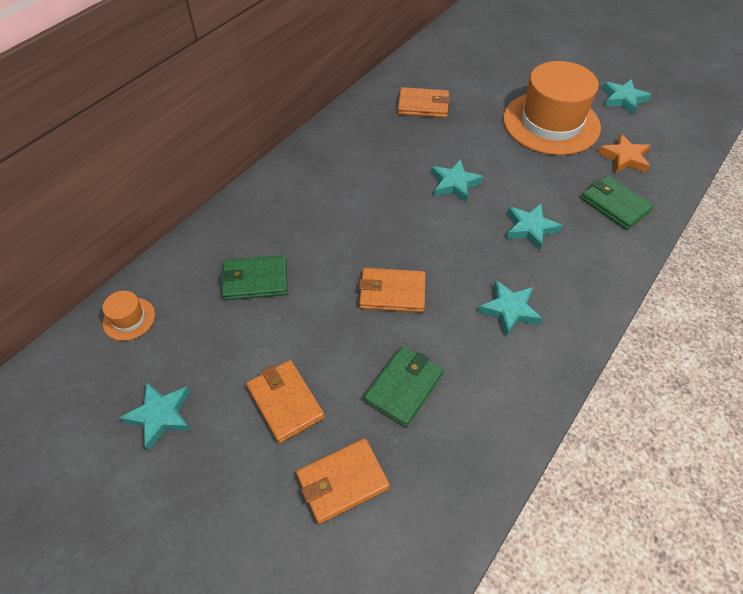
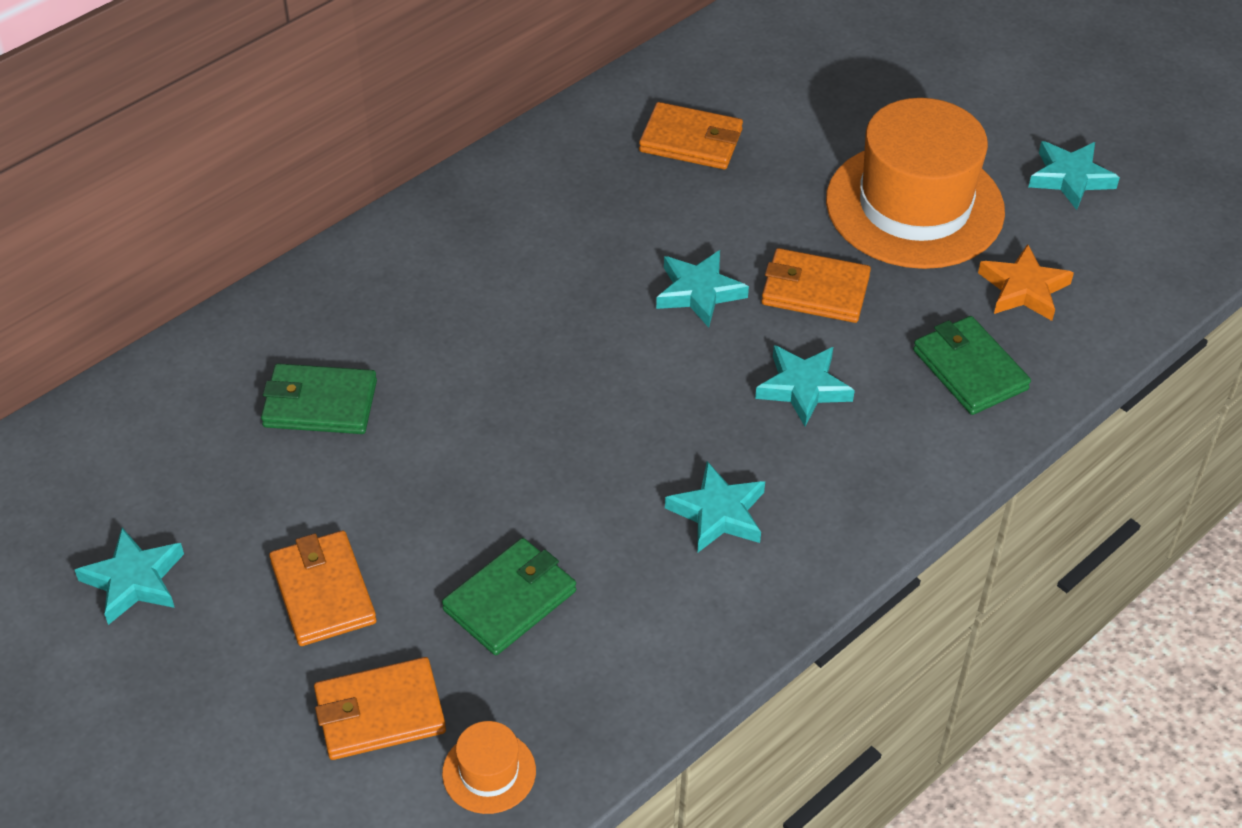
camera: 10 degrees right, 5 degrees down
orange hat [102,291,155,341] -> orange hat moved to [442,721,536,814]
orange wallet [359,268,426,313] -> orange wallet moved to [761,248,871,323]

